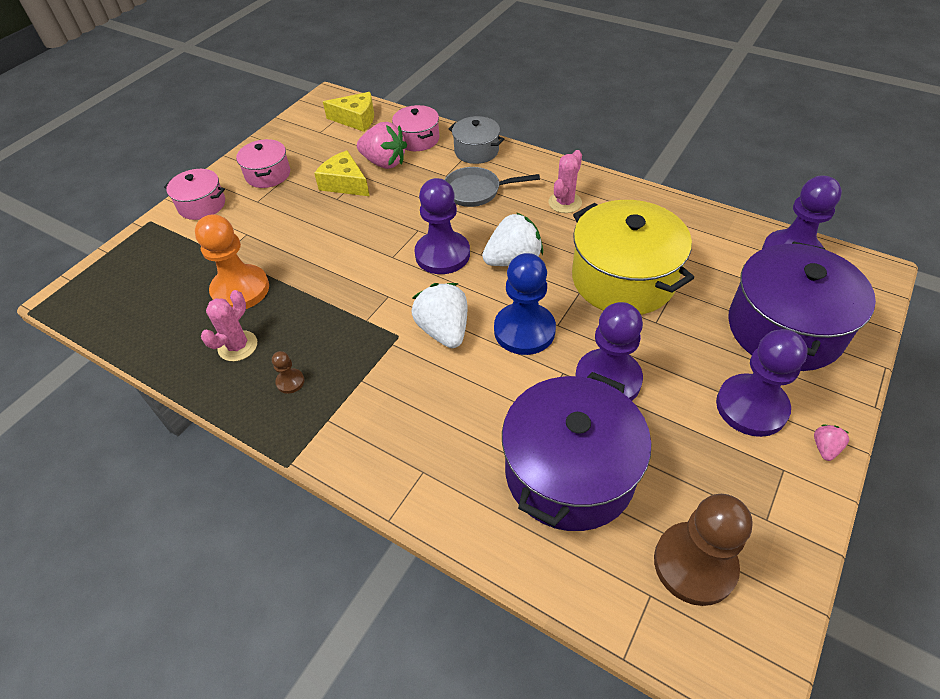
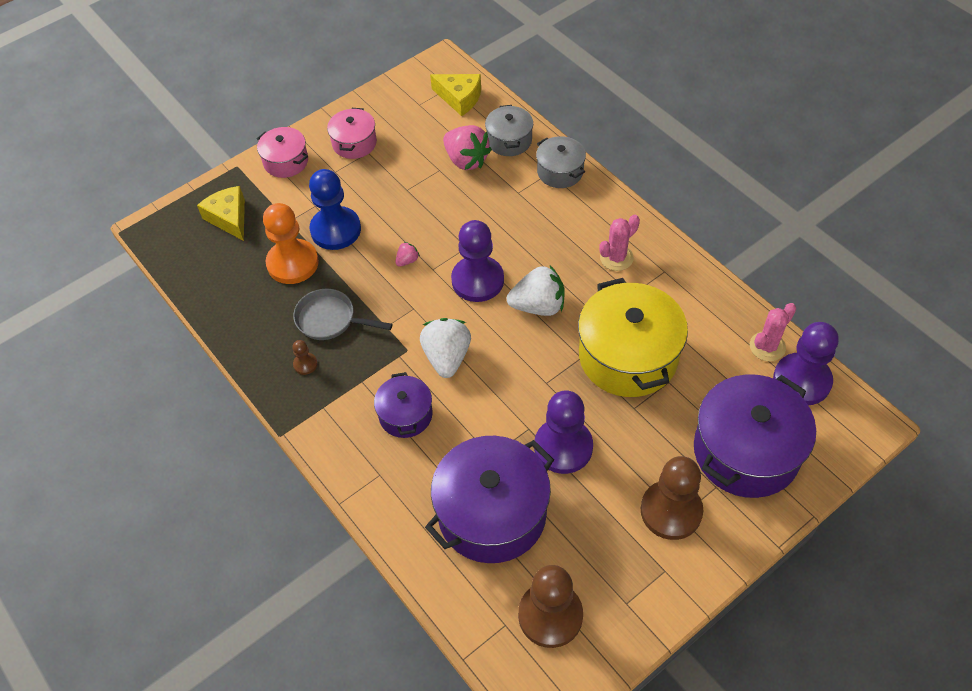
camera: 20 degrees right, 5 degrees up
pink cactus [201,290,257,361] -> pink cactus moved to [750,303,796,361]
yellow cheese [314,150,370,196] -> yellow cheese moved to [197,186,245,241]
pink pot [392,105,439,151] -> grey pot [485,105,533,156]
grey pan [444,167,540,207] -> grey pan moved to [293,289,393,340]
blue pawn [494,253,556,355] -> blue pawn moved to [309,169,361,250]
purple pawn [716,329,808,437] -> brown pawn [641,456,703,540]
pink strawberry [814,425,849,461] -> pink strawberry moved to [395,242,420,267]
none -> purple pot [374,372,433,438]

